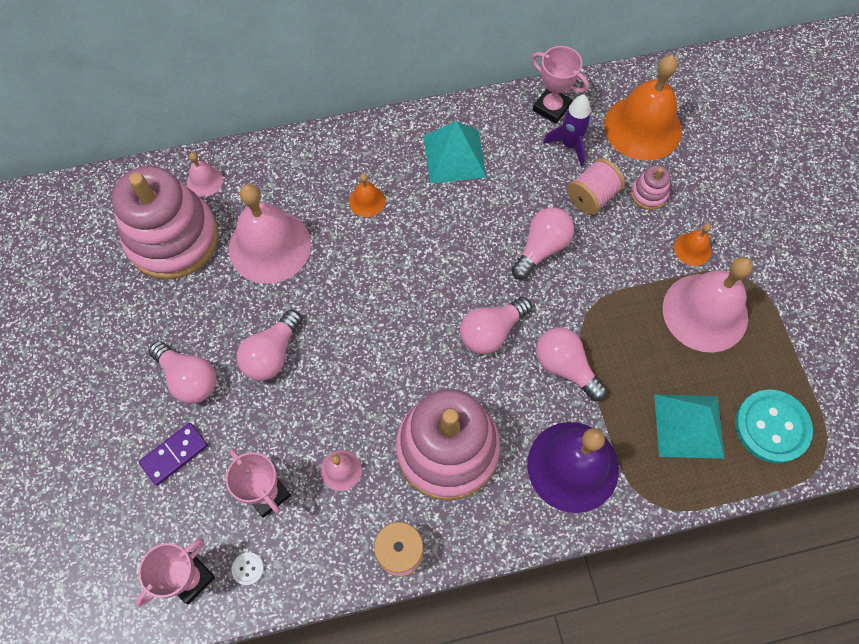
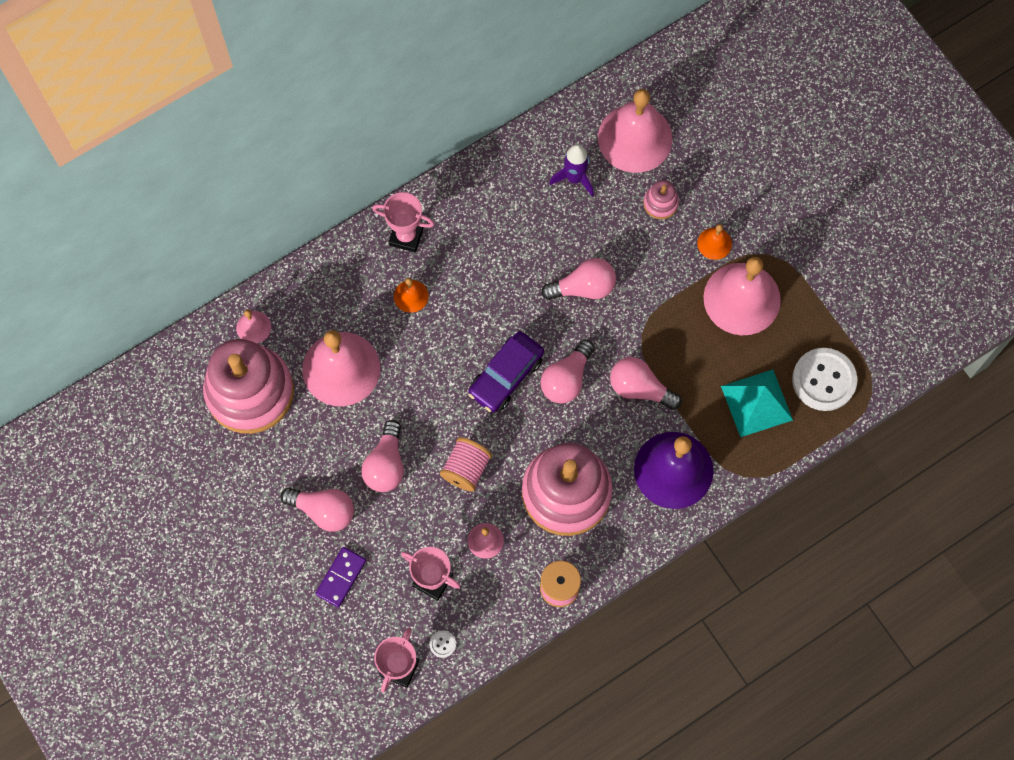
camera: 20 degrees left, 5 degrees up
turquoise pyramid [424,121,486,183] -> none
pink light bulb [512,207,574,280] -> pink light bulb turned 60 degrees clockwise [541,258,616,300]
pink trophy [531,46,589,124] -> pink trophy moved to [373,192,434,252]
pink spool [567,158,625,215] -> pink spool moved to [440,437,492,492]
orange bell [604,55,682,161] -> pink bell [598,89,673,173]
turquoise button [735,389,813,463] -> white button [792,348,857,411]
none -> purple car [468,331,544,413]

